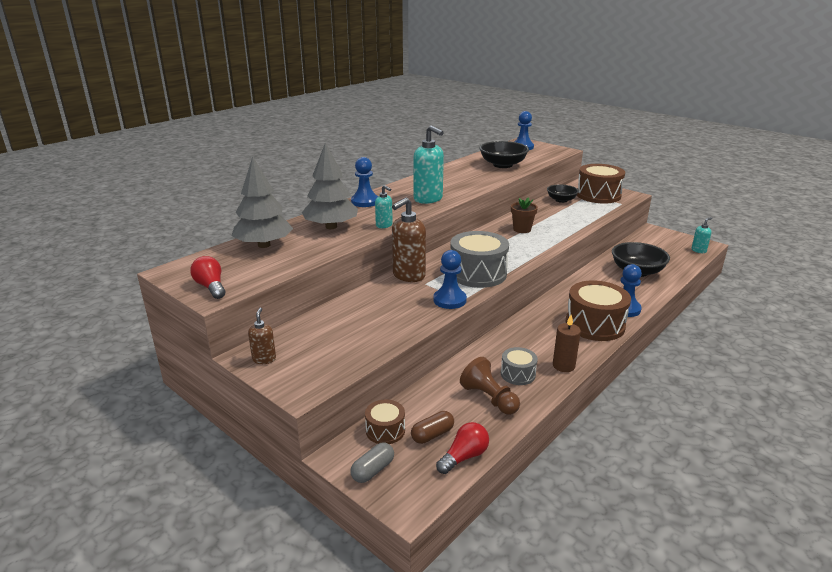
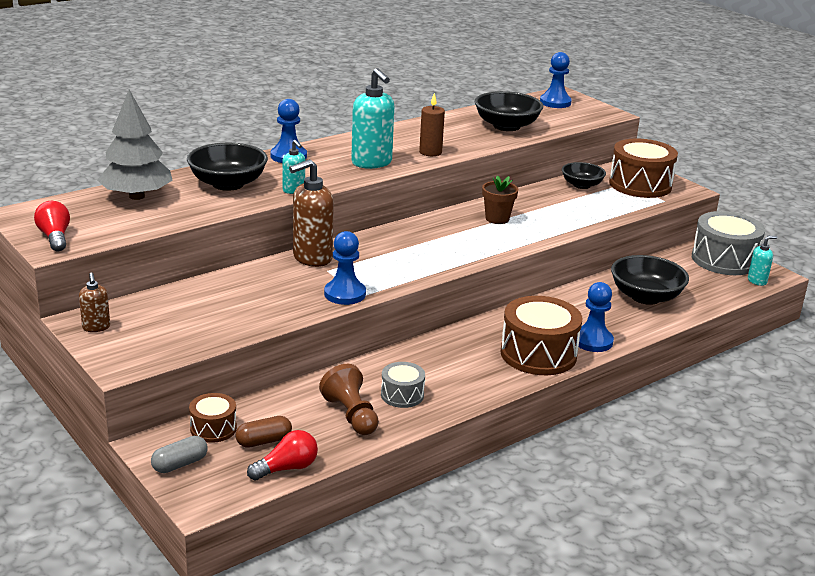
camera: 10 degrees right, 0 degrees up
brown soap dispenser [248,308,276,364] -> brown soap dispenser turned 150 degrees clockwise [79,273,110,332]
grey tree [302,143,358,229] -> black bowl [187,143,268,191]
grey drum [450,231,509,288] -> grey drum moved to [692,211,765,275]
brown candle [553,315,581,372] -> brown candle moved to [419,93,445,156]

